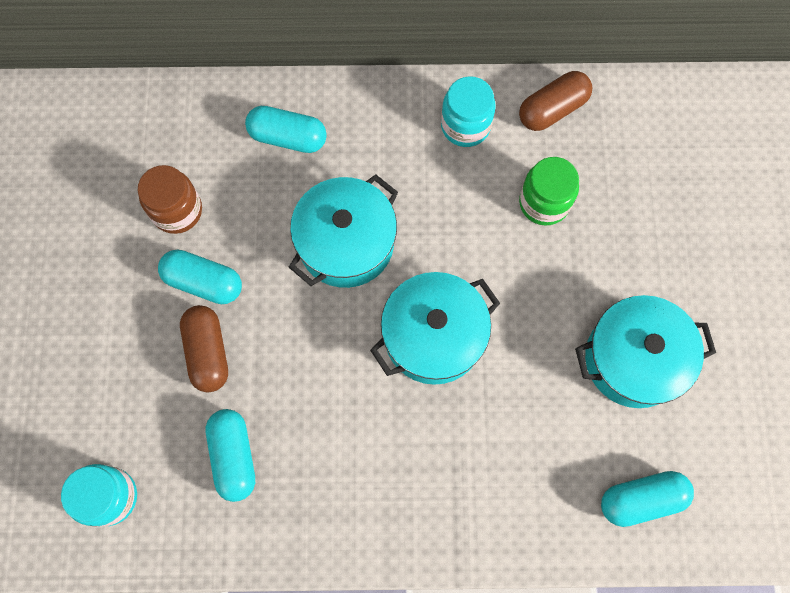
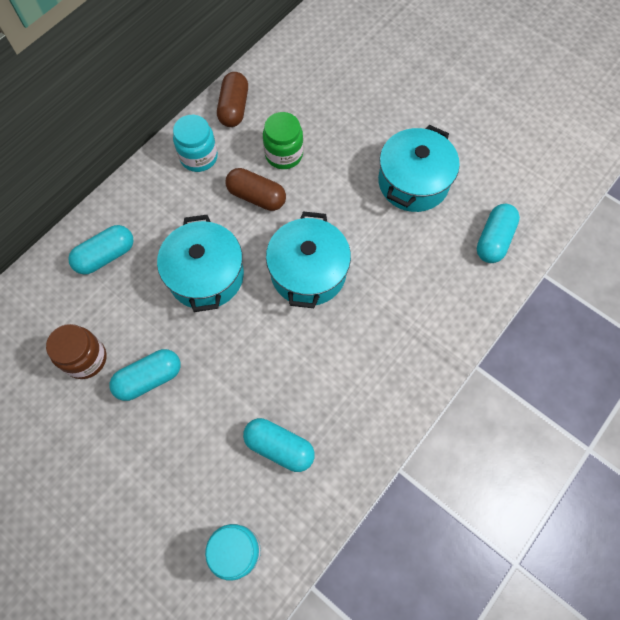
camera: 50 degrees left, 5 degrees down
brown capsule [180,305,228,392] -> brown capsule moved to [225,168,286,211]

